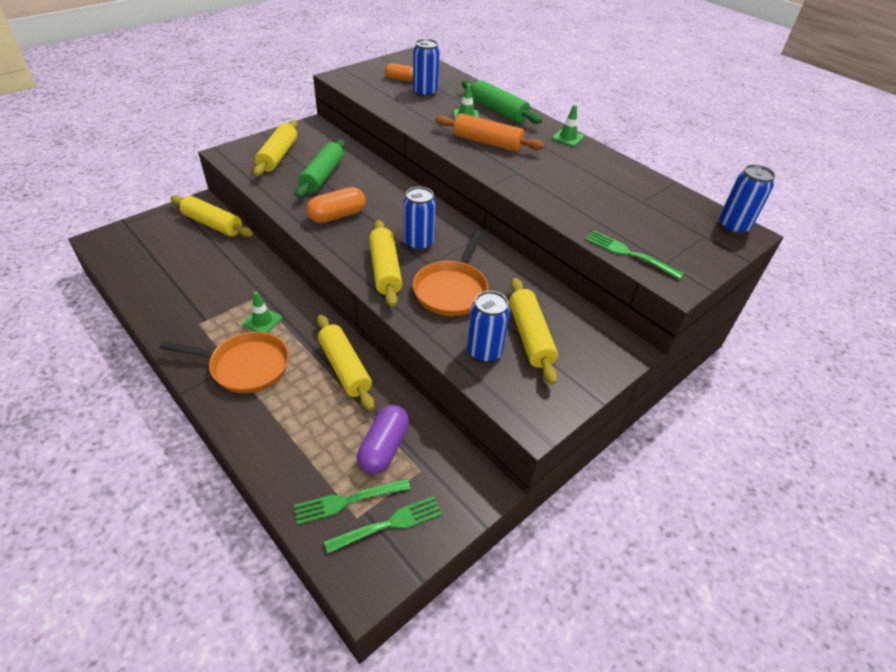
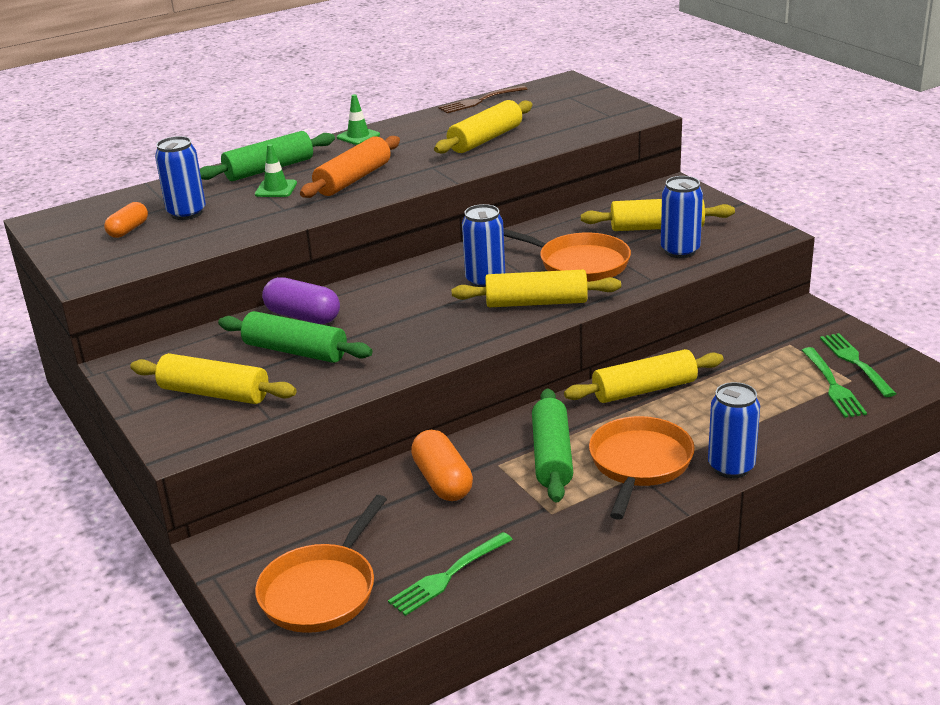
camera: 75 degrees left, 15 degrees down
yellow rolling pin [170,195,253,237] -> yellow rolling pin moved to [434,100,533,153]
green traffic cone [243,291,282,333] -> green rolling pin [532,388,573,502]
orange capsule [307,187,365,223] -> orange capsule moved to [411,430,473,501]
purple capsule [357,405,409,474] -> purple capsule moved to [262,277,340,324]
green fork [585,231,684,280] -> green fork moved to [388,532,513,616]
blue can [719,164,775,235] -> blue can moved to [708,382,760,478]
none -> orange pan [255,495,387,633]
none -> brown fork [438,85,527,113]

